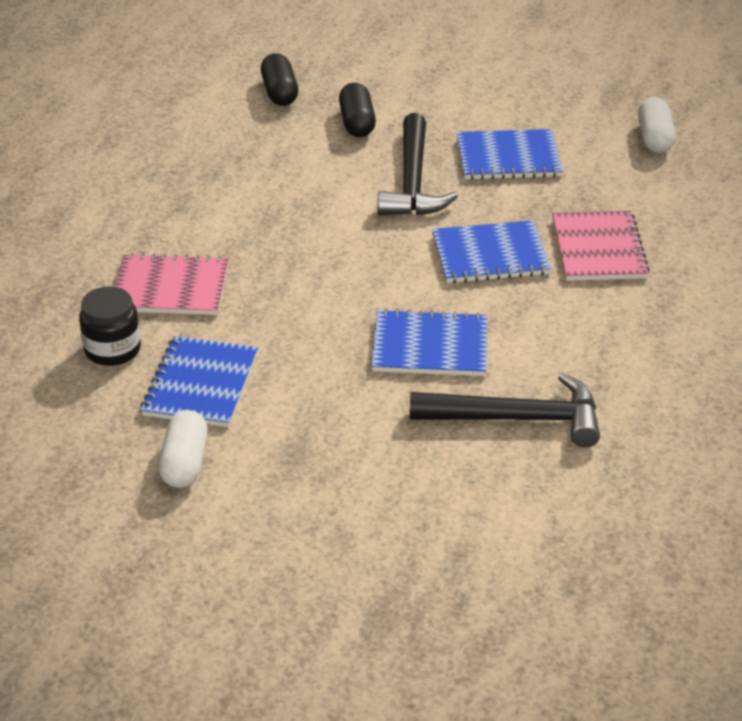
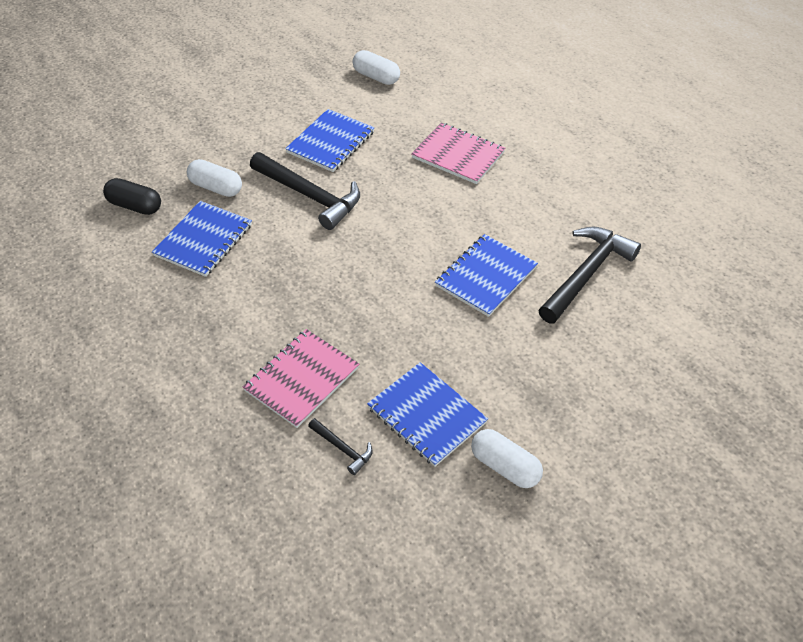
camera: 55 degrees left, 10 degrees up
black jar [79,286,141,366] -> black hammer [308,418,372,475]
black capsule [339,83,376,137] -> white capsule [187,159,242,197]
blue notebook [432,220,551,283] -> blue notebook moved to [152,201,252,277]

